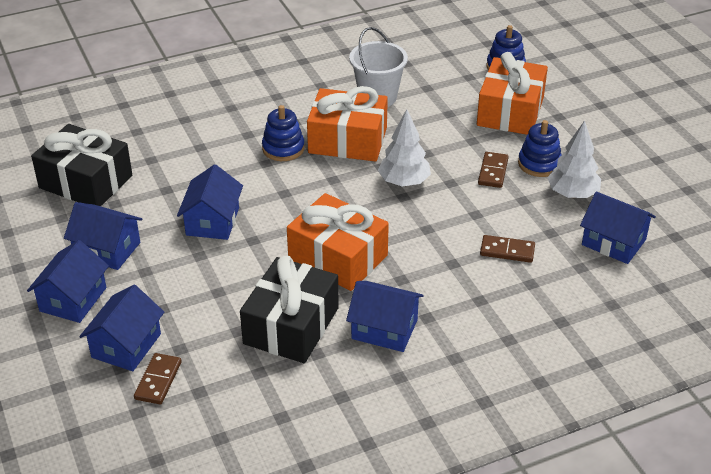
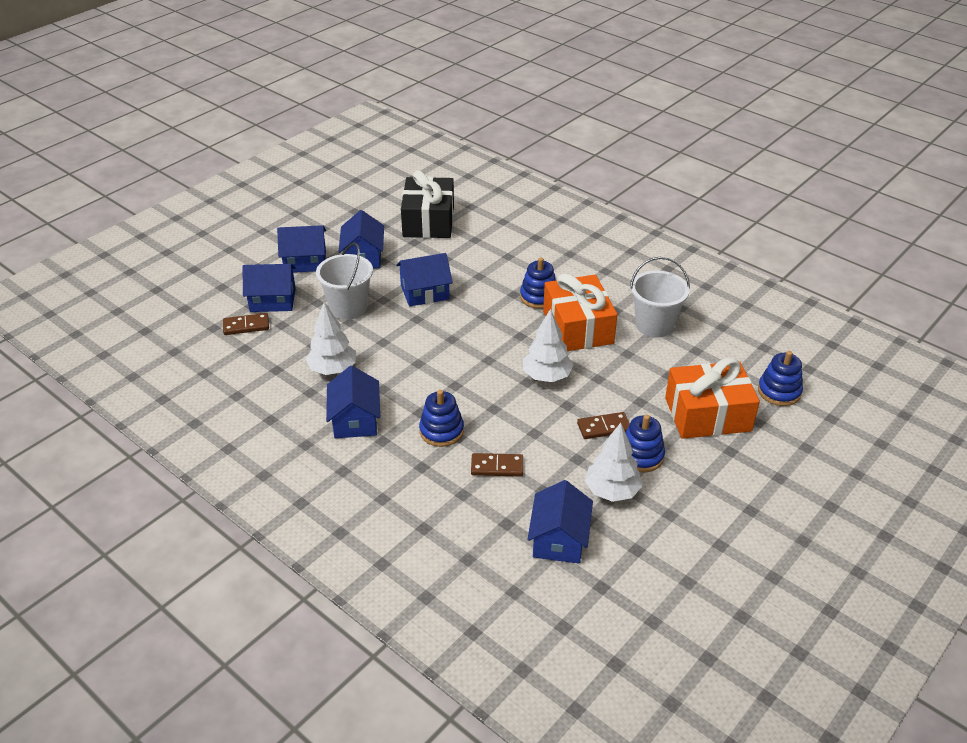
camera: 65 degrees right, 0 degrees up
black gift [240,256,339,363] -> white tree [306,302,356,375]
orange gift [287,193,389,291] -> none
brown domino [480,235,535,263] -> brown domino turned 75 degrees counterclockwise [471,453,523,477]
none -> white bucket [316,242,373,320]
none -> blue stacking toy [419,390,464,447]

